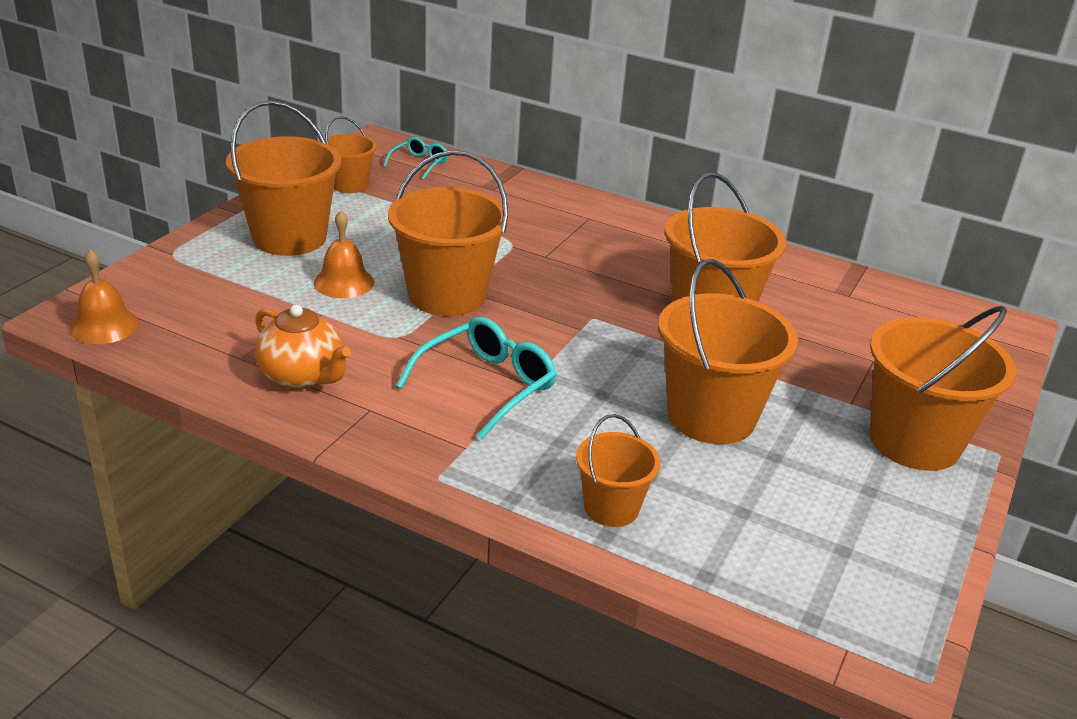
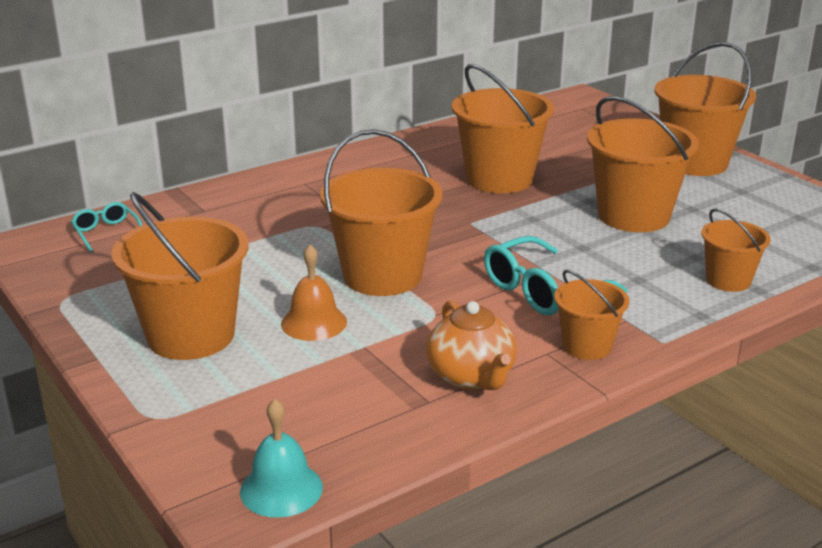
camera: 60 degrees left, 5 degrees down
orange bell [70,249,139,344] -> turquoise bell [240,399,323,518]
orange teapot [255,304,351,389] -> orange teapot turned 90 degrees clockwise [426,301,517,390]
orange bucket [325,116,377,193] -> orange bucket moved to [554,270,629,360]
turquoise glasses [396,317,557,440] -> turquoise glasses turned 105 degrees counterclockwise [484,236,627,315]

